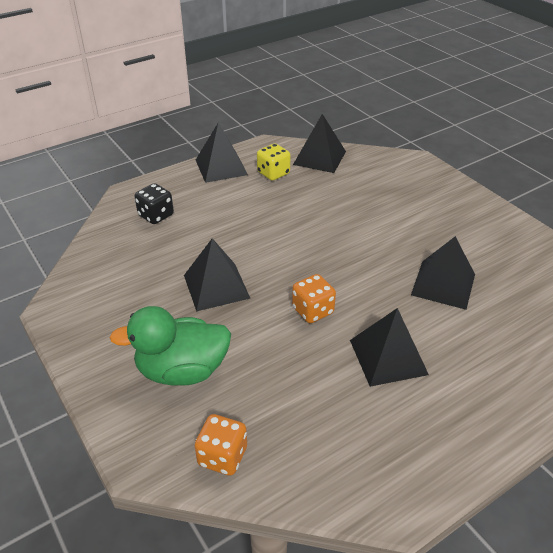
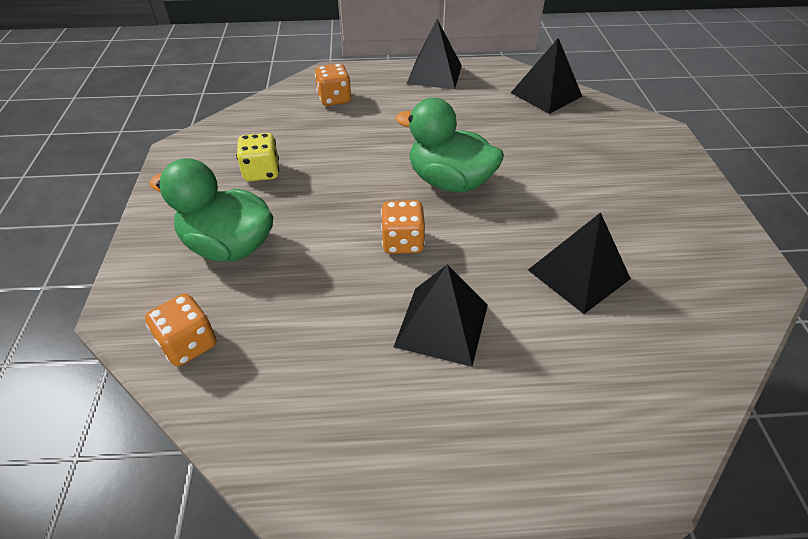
camera: 30 degrees right, 5 degrees up
black dice [135,183,174,224] -> orange dice [315,64,351,106]
black pyramid [184,238,250,311] -> none
yellow dice [257,144,290,181] -> yellow dice moved to [236,133,279,182]
none -> green duck [395,98,504,192]

